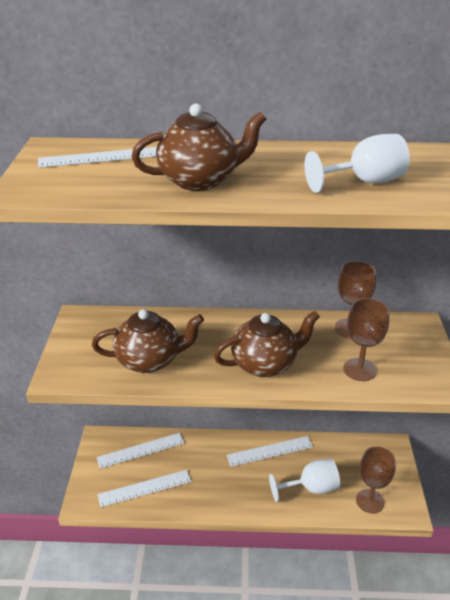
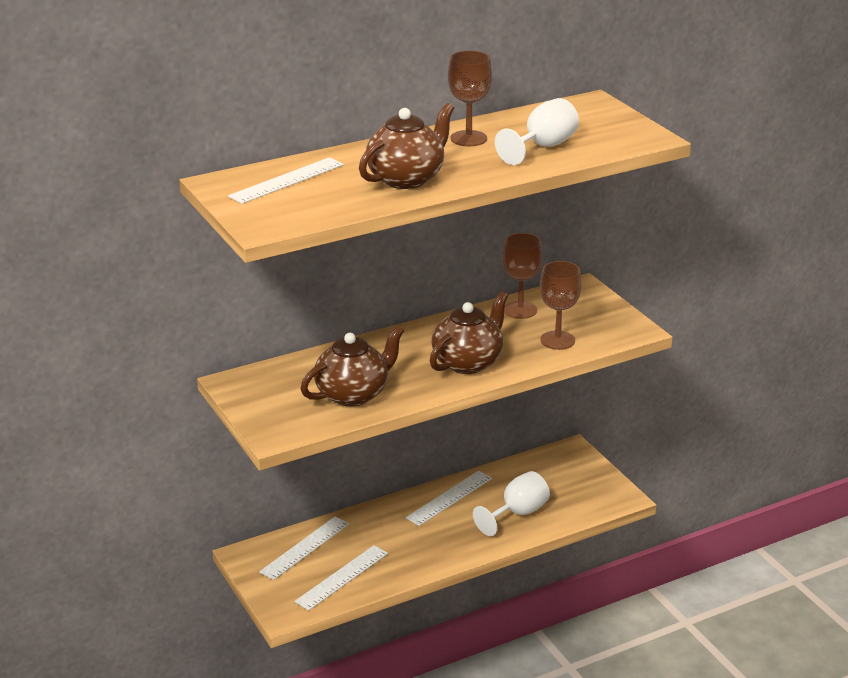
camera: 30 degrees left, 5 degrees down
brown goblet [356,446,396,513] -> brown goblet moved to [448,51,492,146]

